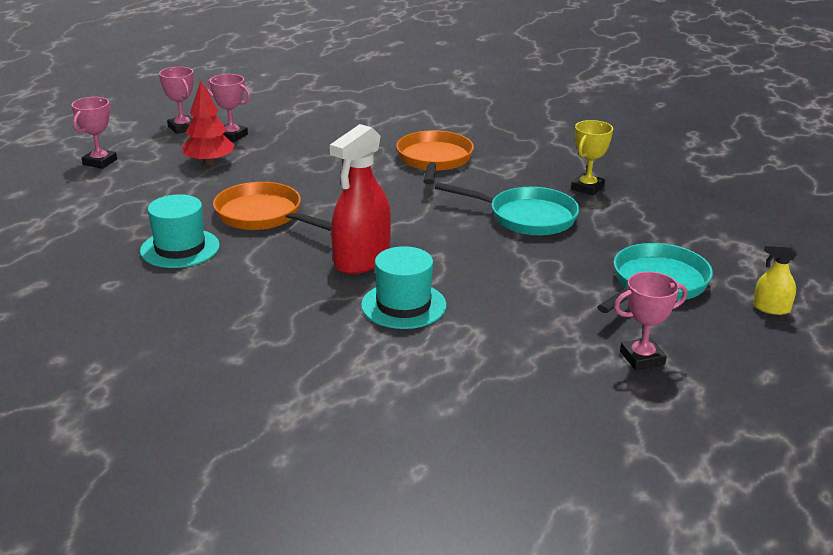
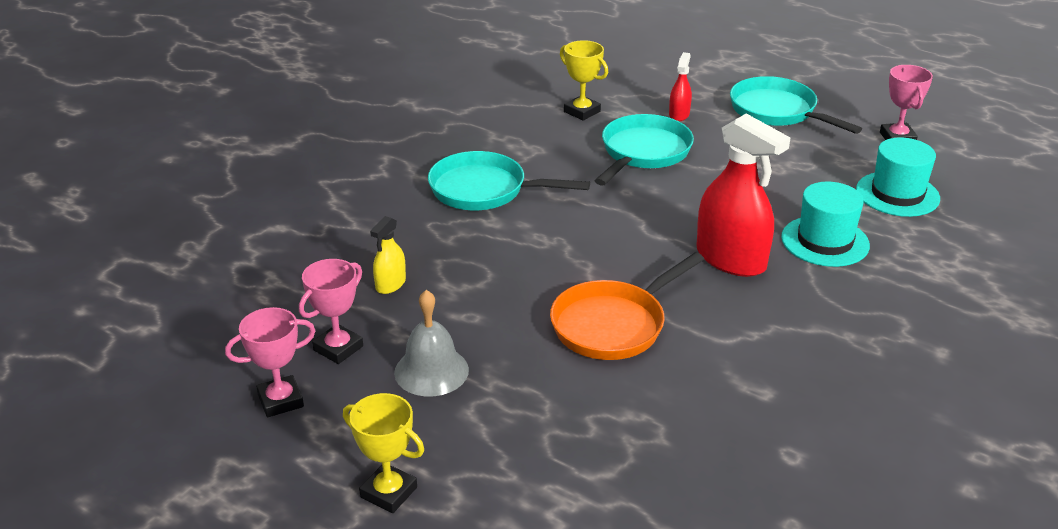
camera: 80 degrees left, 5 degrees up
pink trophy [72,97,117,169] -> yellow trophy [343,393,424,513]
turquoise hat [140,194,220,268] -> turquoise hat moved to [856,138,940,217]
red tree [181,81,234,165] -> grey bell [394,290,469,396]
orange pan [396,130,474,184] -> turquoise pan [428,151,590,210]
yellow spray bottle [753,242,797,315] -> yellow spray bottle moved to [370,216,406,294]
none -> red spray bottle [669,52,692,121]

